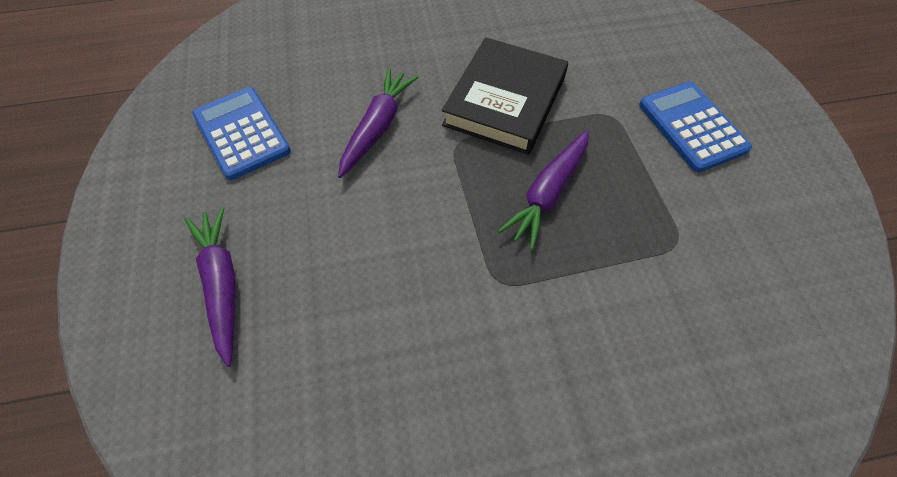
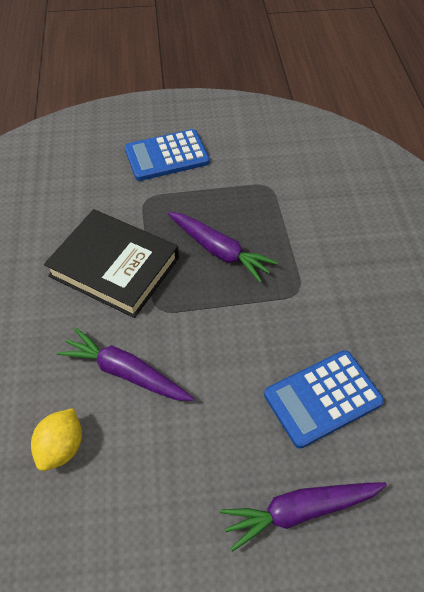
camera: 85 degrees left, 5 degrees down
blue calculator [193,87,291,180] -> blue calculator moved to [264,350,384,449]
none -> yellow lemon [31,408,82,471]

